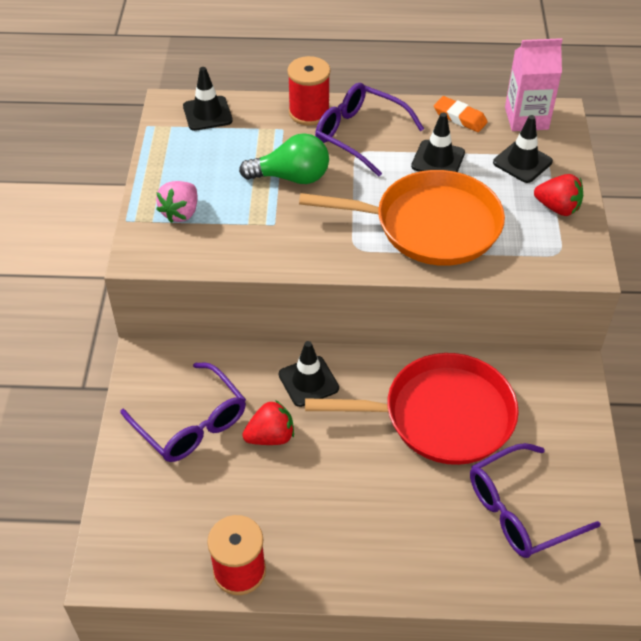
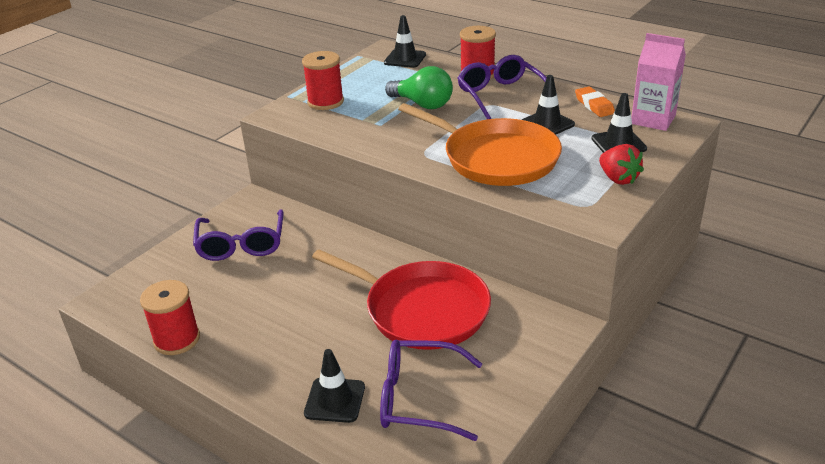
camera: 35 degrees right, 15 degrees down
pink strawberry [156,181,197,223] -> red spool [302,51,344,110]
red strawberry [242,400,294,445] -> none
black traffic cone [279,341,339,407] -> black traffic cone moved to [304,349,365,423]

